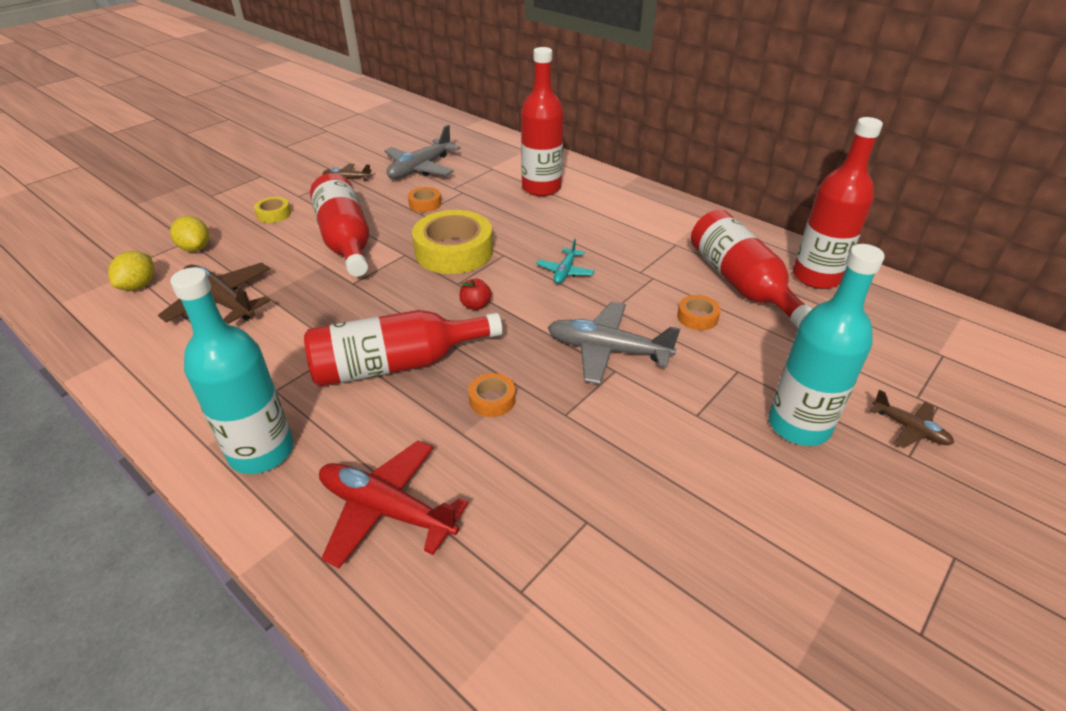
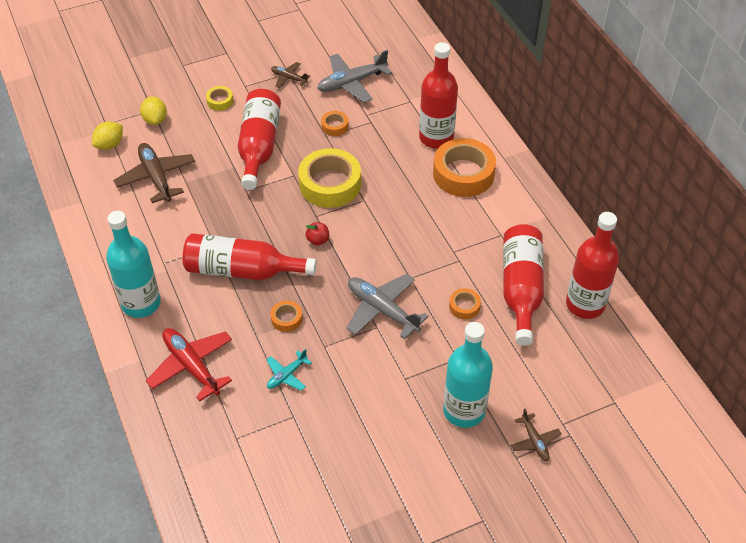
camera: 25 degrees right, 10 degrees up
turquoise plane [536,238,595,284] -> turquoise plane moved to [266,349,312,391]
none -> orange tape [433,138,496,197]

